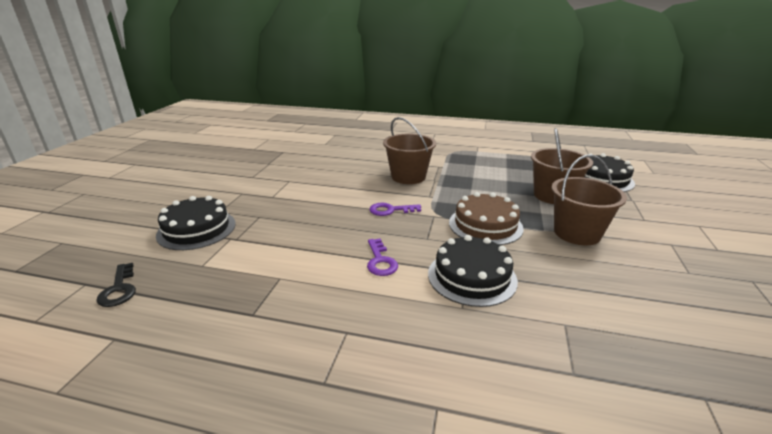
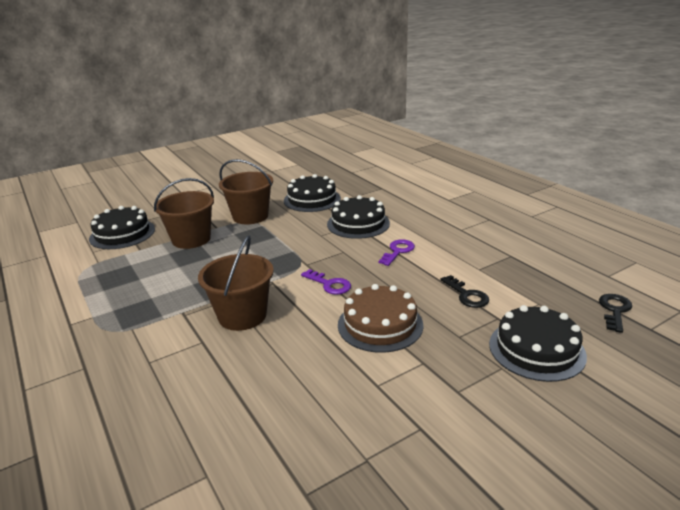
camera: 135 degrees left, 0 degrees up
brown cake [449,192,524,245] -> brown cake moved to [338,284,423,353]
none -> black cake [284,174,341,212]
none -> black key [441,275,489,308]

